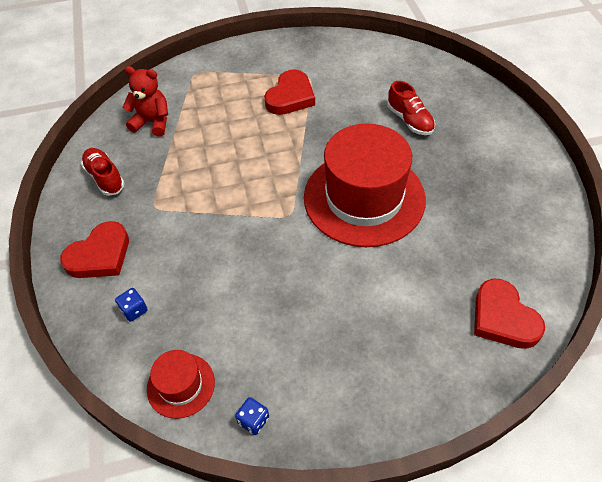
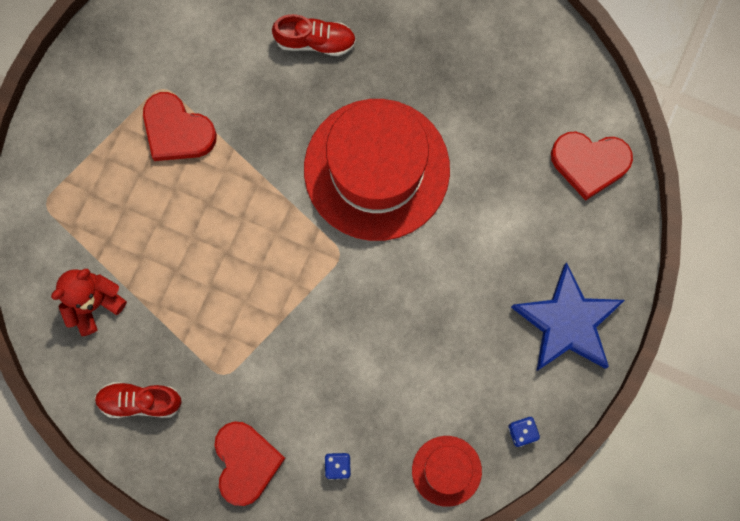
camera: 55 degrees left, 25 degrees up
red heart [264,69,315,115] -> red heart turned 150 degrees clockwise [143,92,217,161]
none -> blue star [511,262,625,372]

